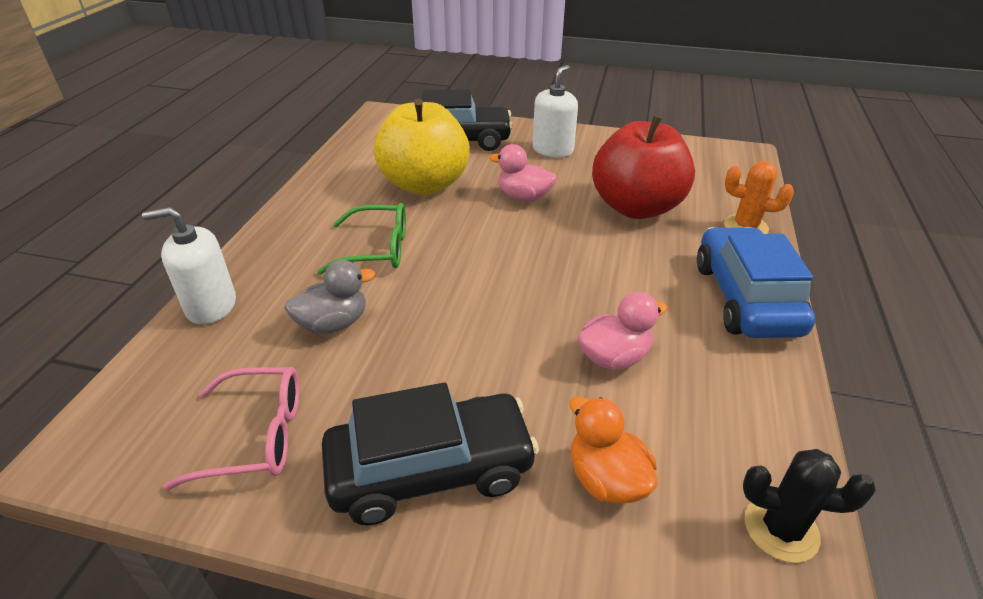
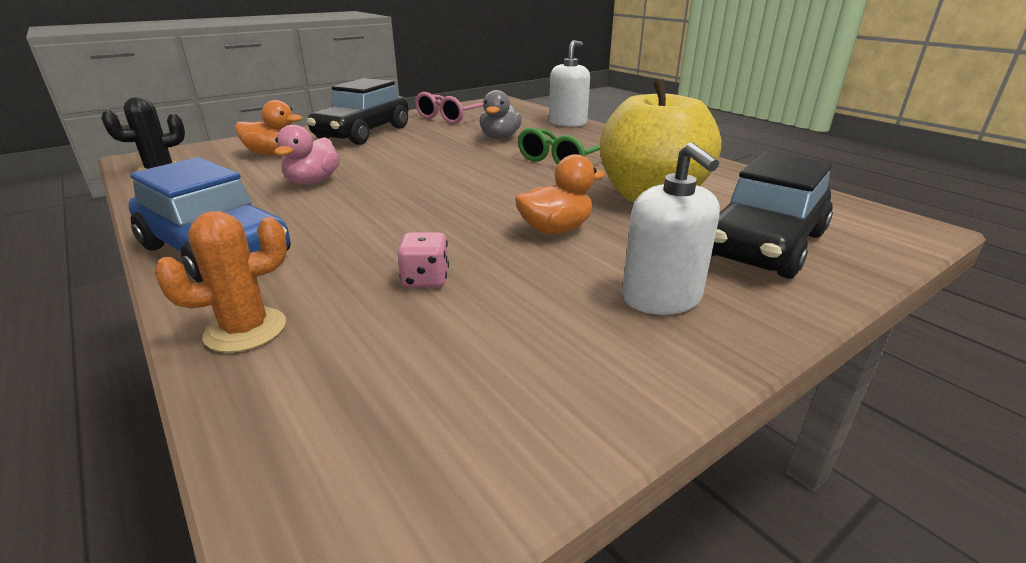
camera: 130 degrees right, 10 degrees down
pink duck [489,144,557,202] -> orange duck [515,154,605,234]
red apple [592,116,695,219] -> pink dice [397,232,449,287]

